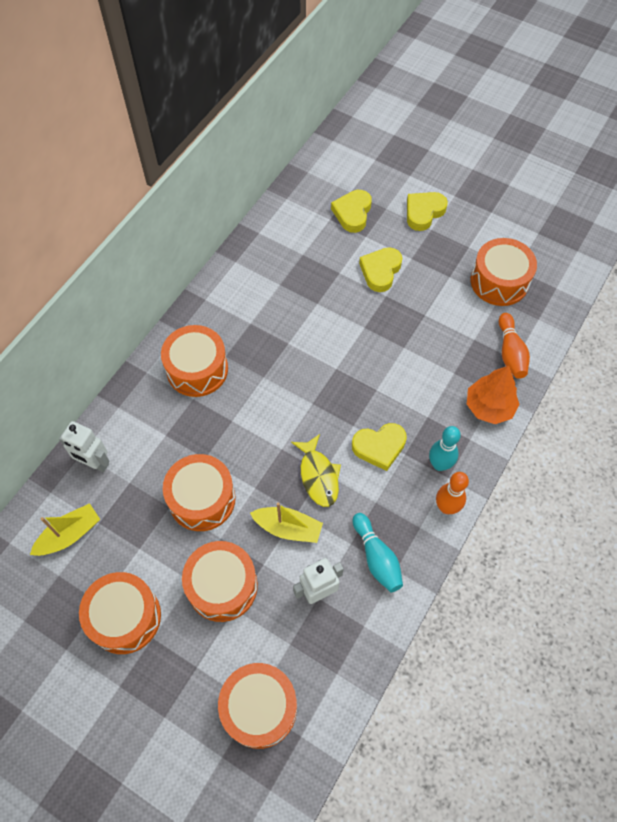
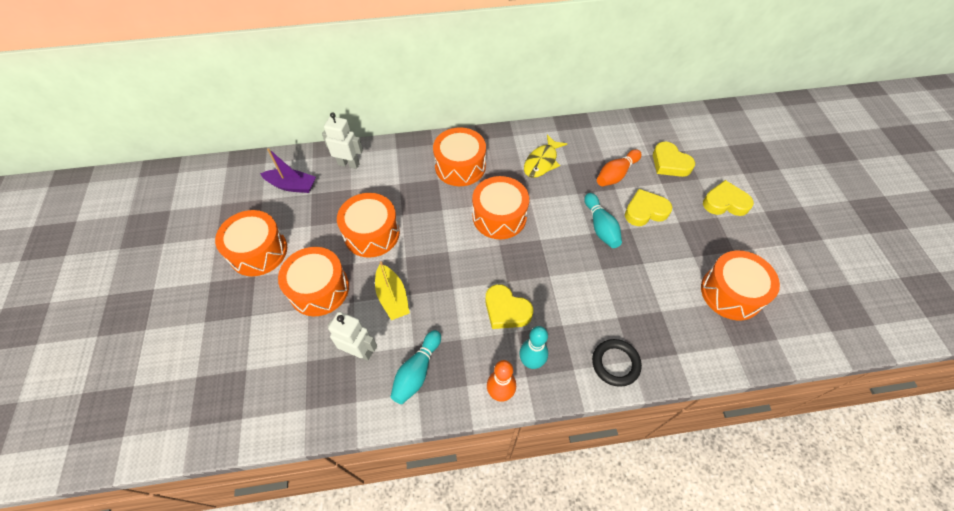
camera: 50 degrees right, 5 degrees down
yellow boat [30,503,100,556] -> purple boat [260,148,316,193]
white robot [59,421,109,472] -> white robot turned 120 degrees clockwise [322,112,363,169]
orange drum [218,663,297,749] -> orange drum moved to [472,176,529,239]
yellow fish [291,434,341,507] -> yellow fish moved to [524,135,567,178]
yellow heart [331,190,372,233] -> yellow heart turned 105 degrees counterclockwise [653,142,695,177]
orange tree [467,366,519,424] -> black ring [592,339,642,387]
orange bowling pin [499,313,530,379] -> orange bowling pin moved to [597,149,641,186]
none -> turquoise bowling pin [584,193,622,248]

